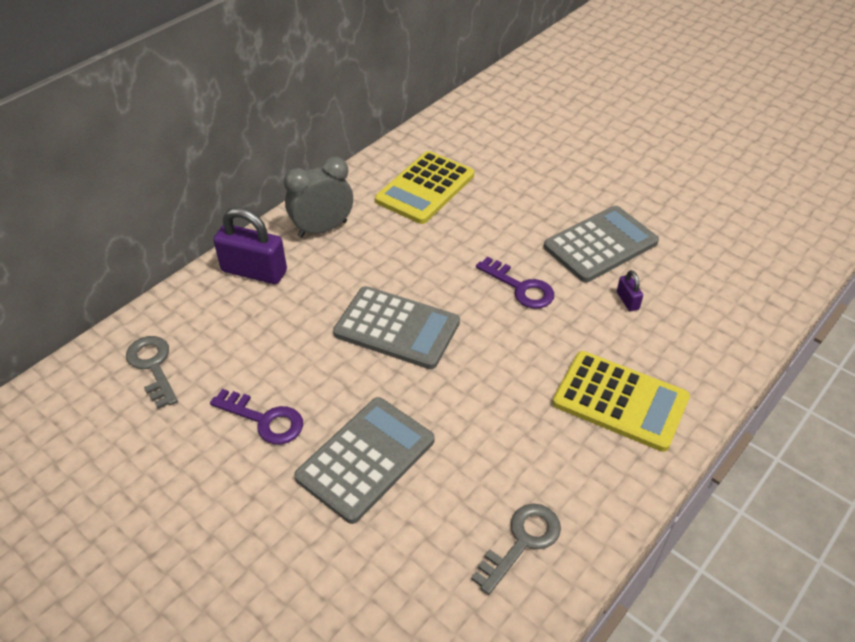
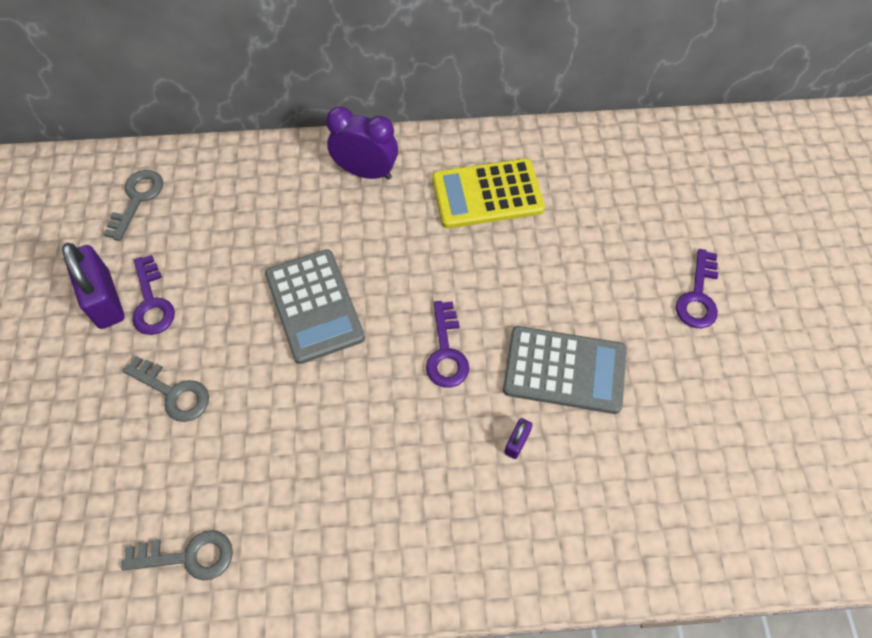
camera: 45 degrees right, 15 degrees up
purple padlock [213,207,287,284] -> purple padlock moved to [62,243,125,329]
grey clock [284,157,353,237] -> purple clock [326,106,398,179]
grey calculator [294,397,435,524] -> grey key [123,356,209,422]
yellow calculator [552,351,690,452] -> none
none -> purple key [676,249,718,328]

